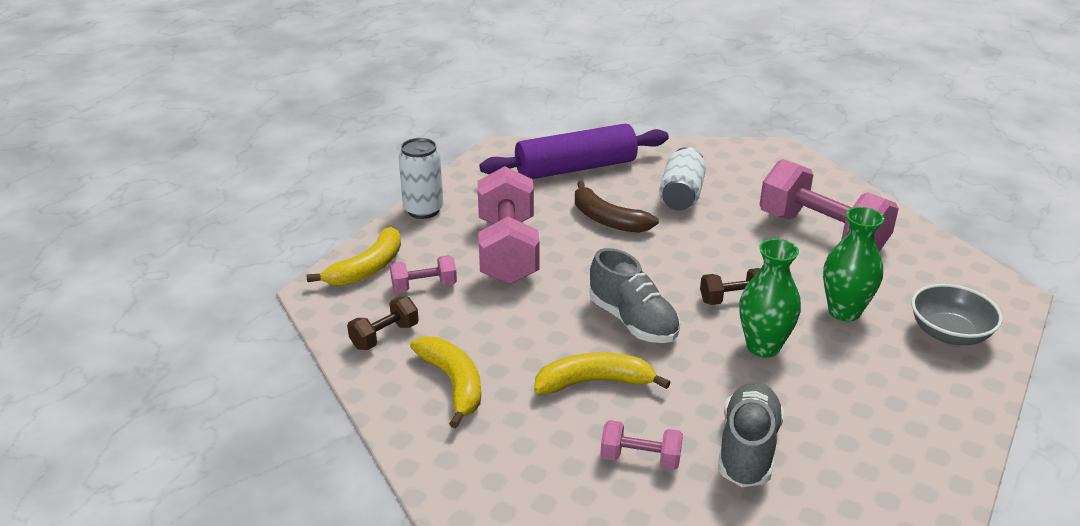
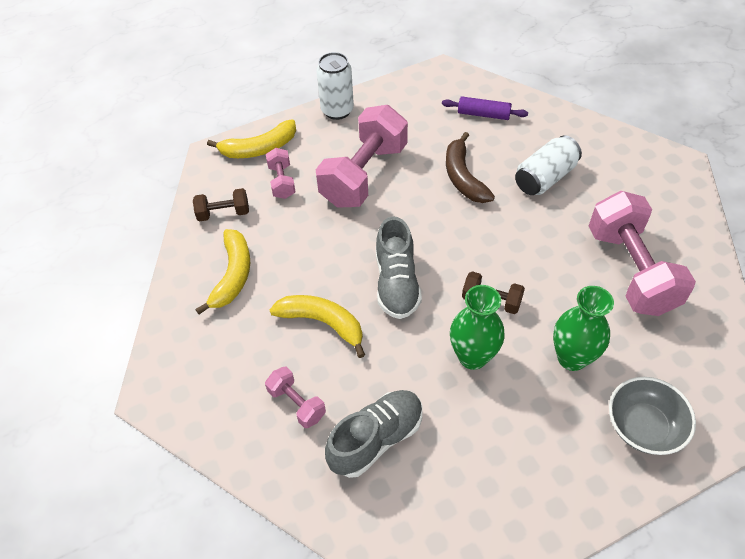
camera: 35 degrees right, 20 degrees up
pink dumbbell [390,255,457,292] -> pink dumbbell turned 60 degrees clockwise [266,148,295,199]
purple rolling pin [480,124,669,179] -> purple rolling pin [442,97,528,120], size x0.49

